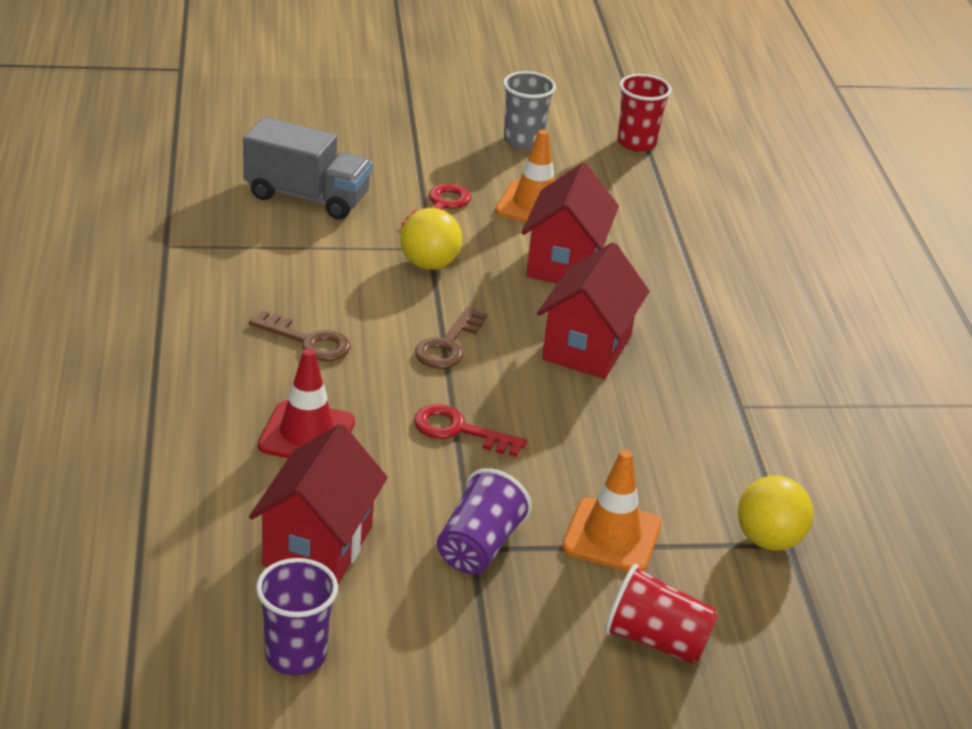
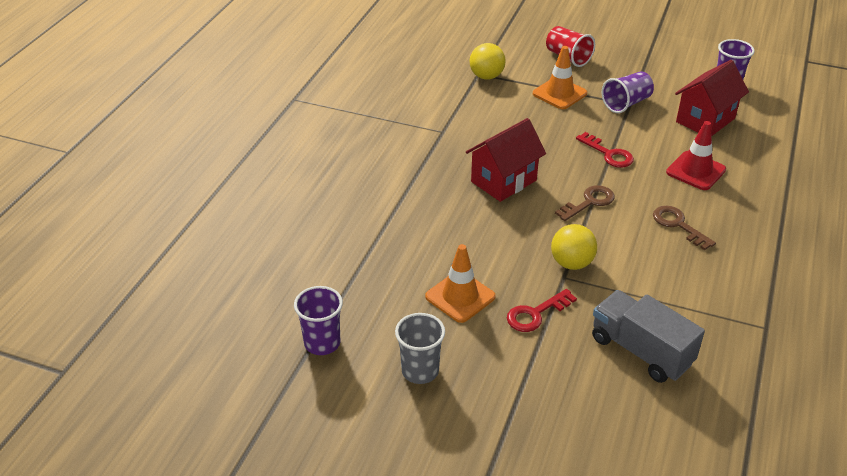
camera: 150 degrees left, 5 degrees up
red house [521,163,619,283] -> none
red cup [617,74,672,152] -> purple cup [294,286,343,355]

